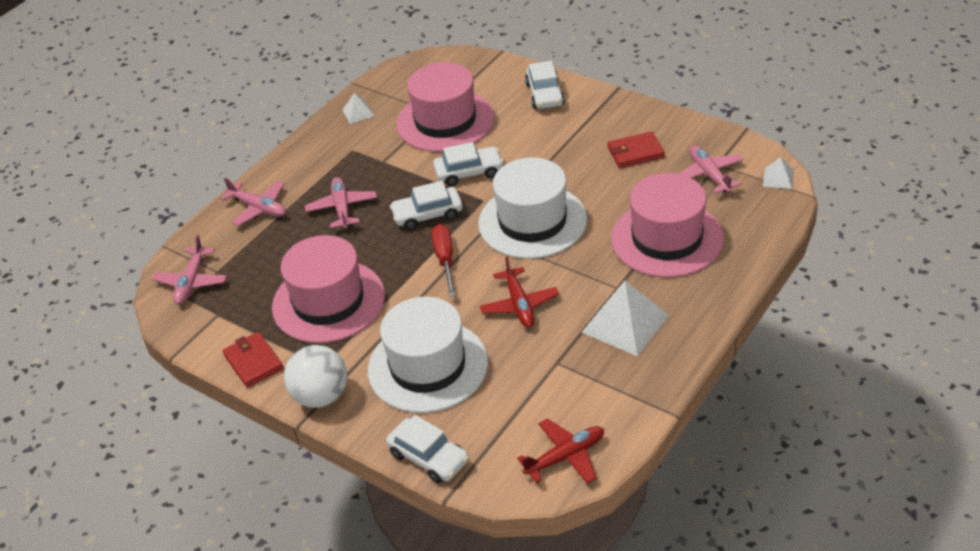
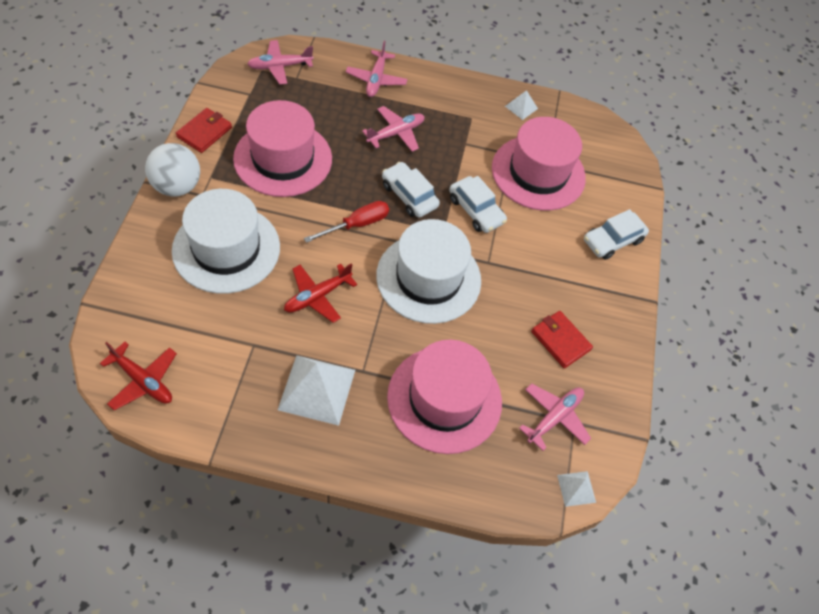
camera: 55 degrees right, 15 degrees up
white car [386,415,469,483] -> none

